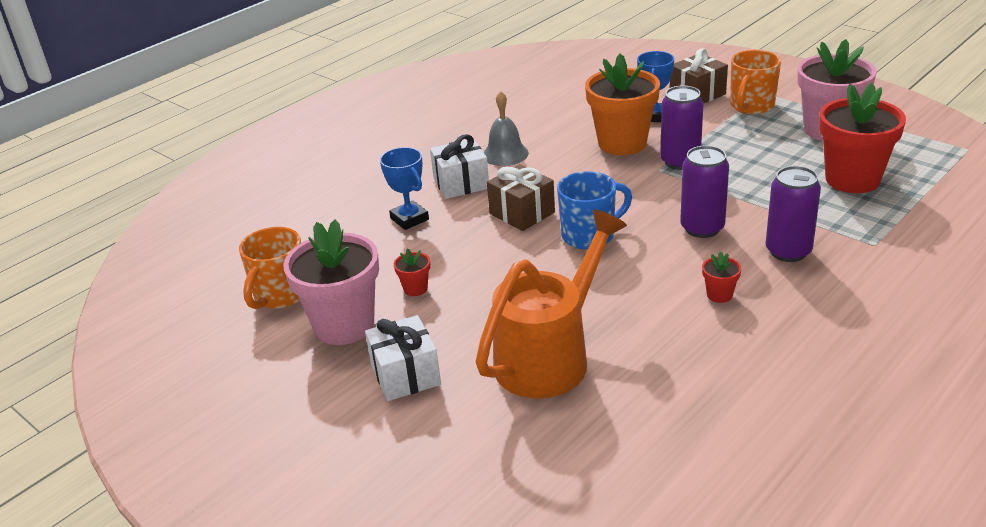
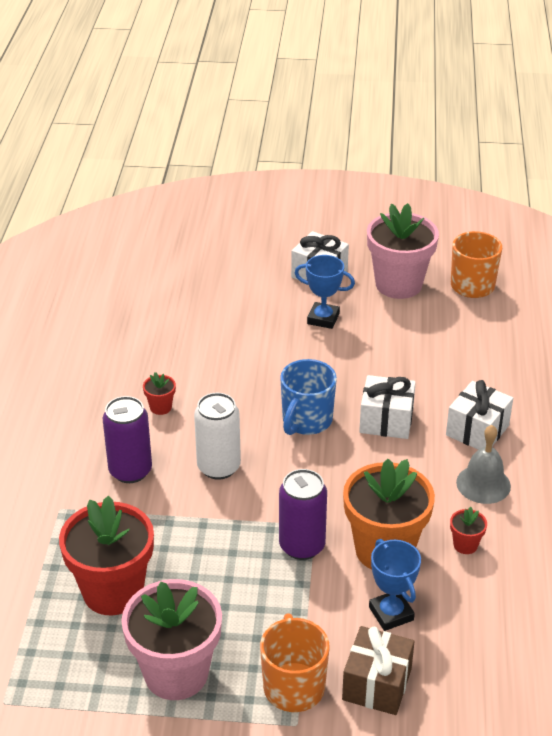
camera: 140 degrees right, 5 degrees up
blue trophy [380,147,429,230] -> blue trophy moved to [295,255,355,329]
red flower pot [394,248,430,296] -> red flower pot moved to [450,507,487,554]
orange watering can [476,209,627,398] -> none
brown gift [487,164,555,231] -> white gift [359,375,416,439]
purple can [680,145,729,238] -> white can [194,393,241,480]

